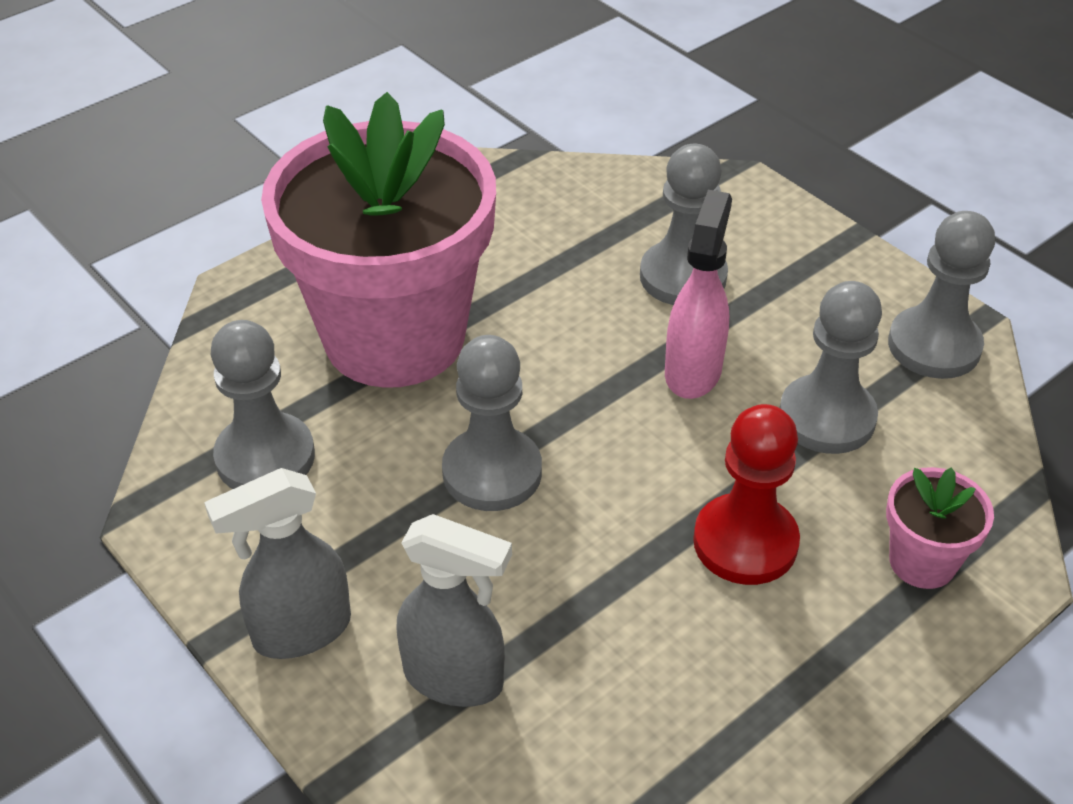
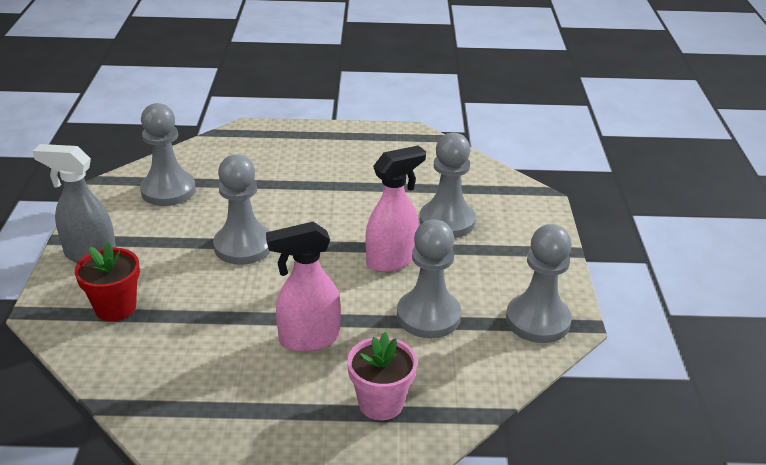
camera: 40 degrees right, 10 degrees down
pink flower pot [261,92,496,388] -> none
grey spray bottle [396,514,512,707] -> red flower pot [75,242,140,321]
red pawn [693,404,800,585] -> pink spray bottle [266,222,341,352]

